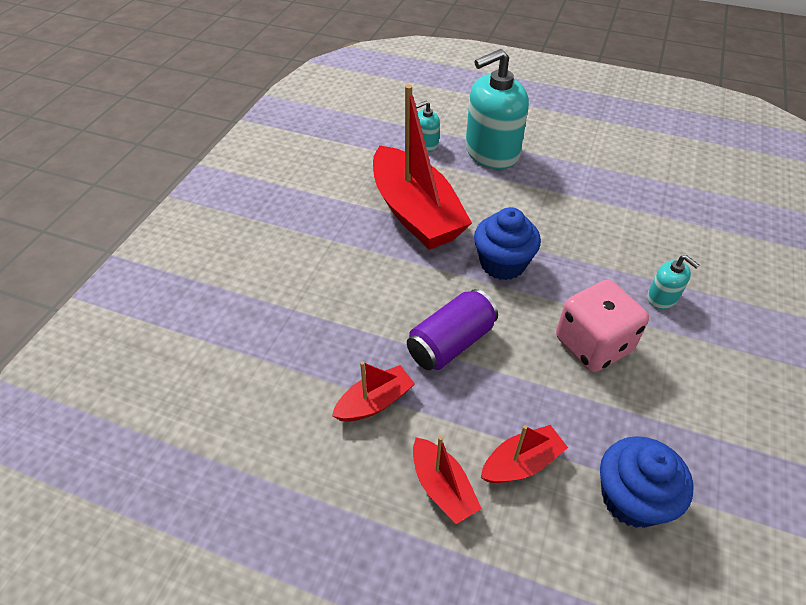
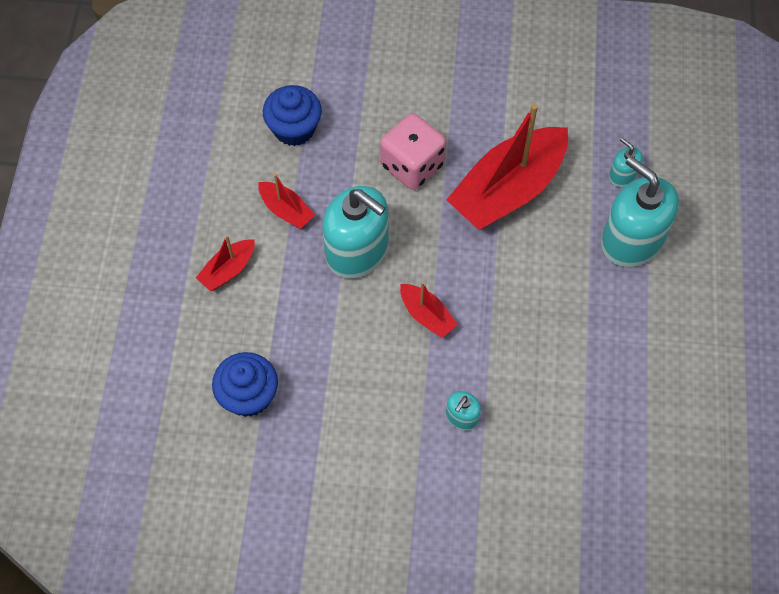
camera: 75 degrees right, 15 degrees up
purple can [407,289,498,370] -> turquoise soap dispenser [322,186,389,279]
blue cupcake [474,207,541,280] -> blue cupcake moved to [263,85,322,146]
red boat [481,425,568,483] -> red boat moved to [400,281,458,338]
pink dice [556,279,649,372] -> pink dice moved to [380,113,446,190]

